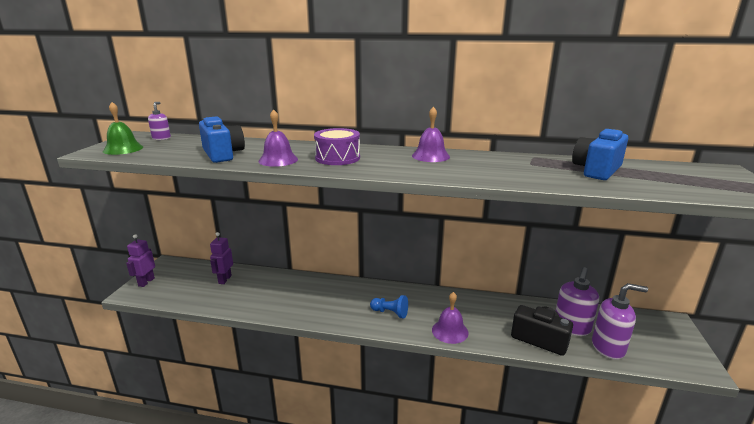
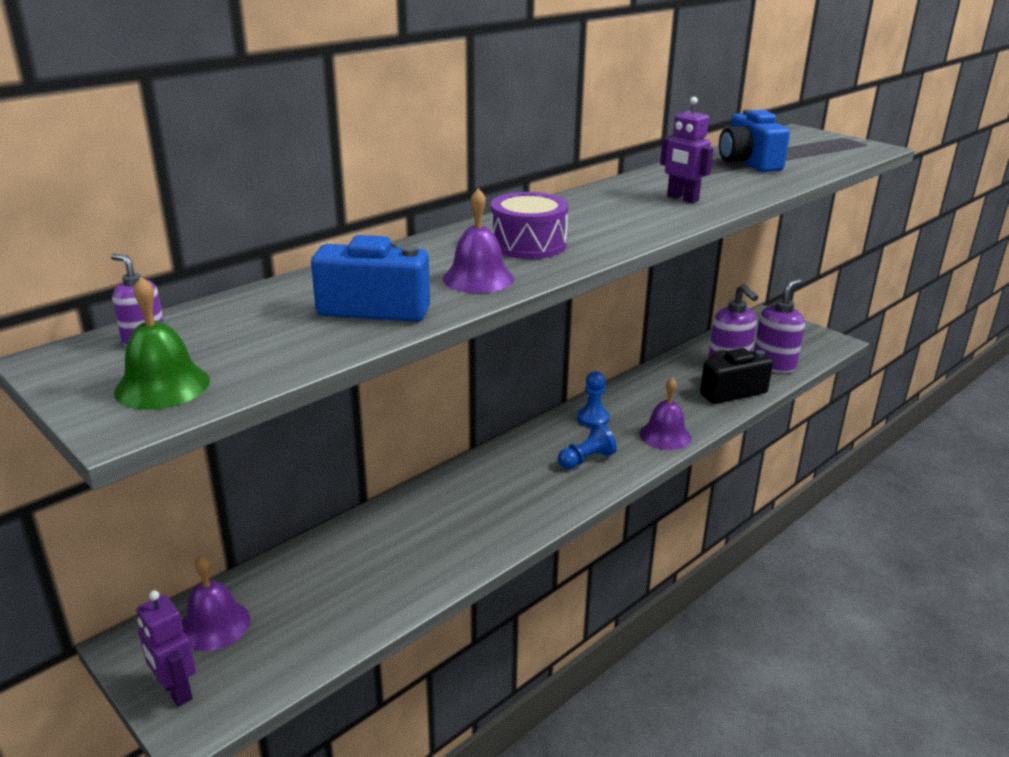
camera: 55 degrees left, 5 degrees up
purple robot [210,232,233,284] -> purple robot moved to [660,97,714,203]
purple bell [412,106,450,162] -> purple bell moved to [182,555,250,651]
none -> blue pawn [577,371,610,427]

